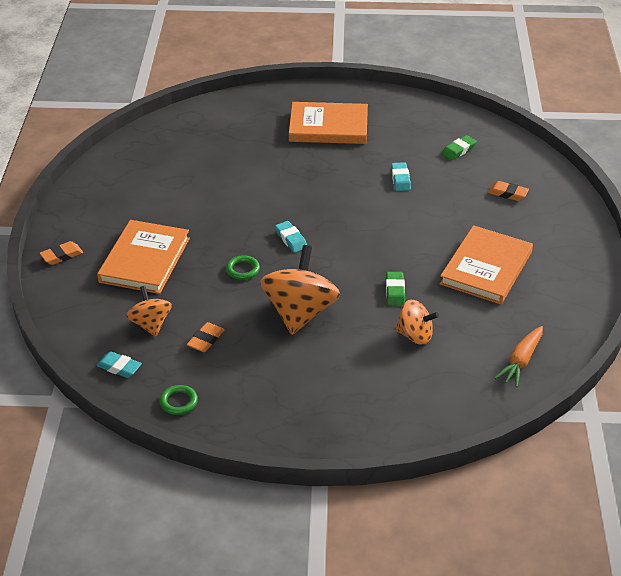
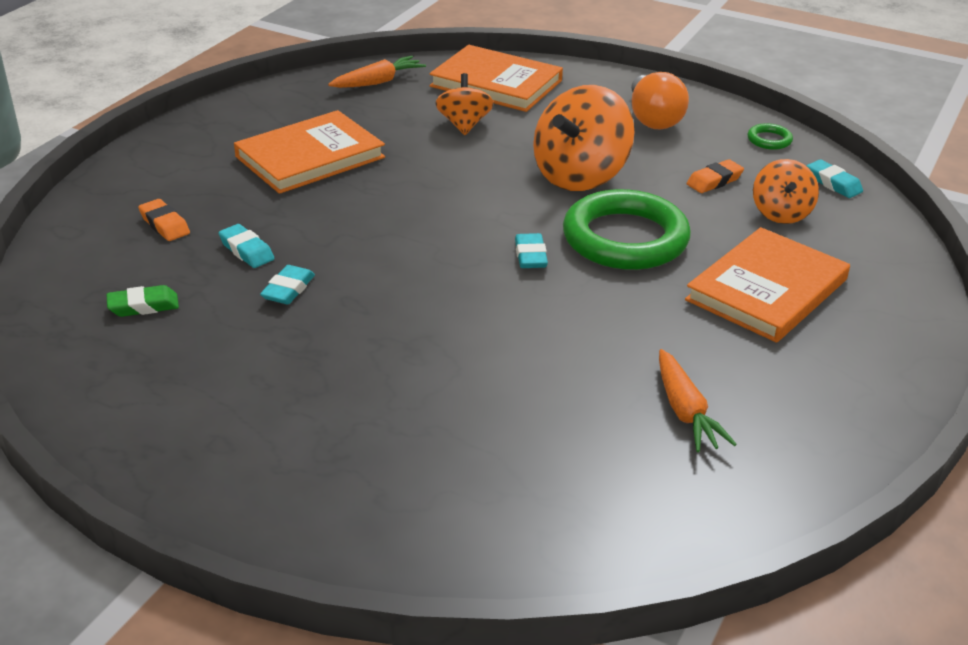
camera: 155 degrees left, 5 degrees down
orange eraser [40,241,83,265] -> none
green ring [226,255,260,280] -> green ring [563,189,691,270], size x2.48
orange book [289,102,368,144] -> orange book moved to [429,45,563,112]
green eraser [386,272,405,306] -> none
orange spinning top [395,300,439,345] -> orange spinning top turned 45 degrees clockwise [435,73,494,135]
none -> turquoise eraser [219,224,274,268]
none -> orange light bulb [631,72,689,130]
none -> orange carrot [659,349,737,452]

